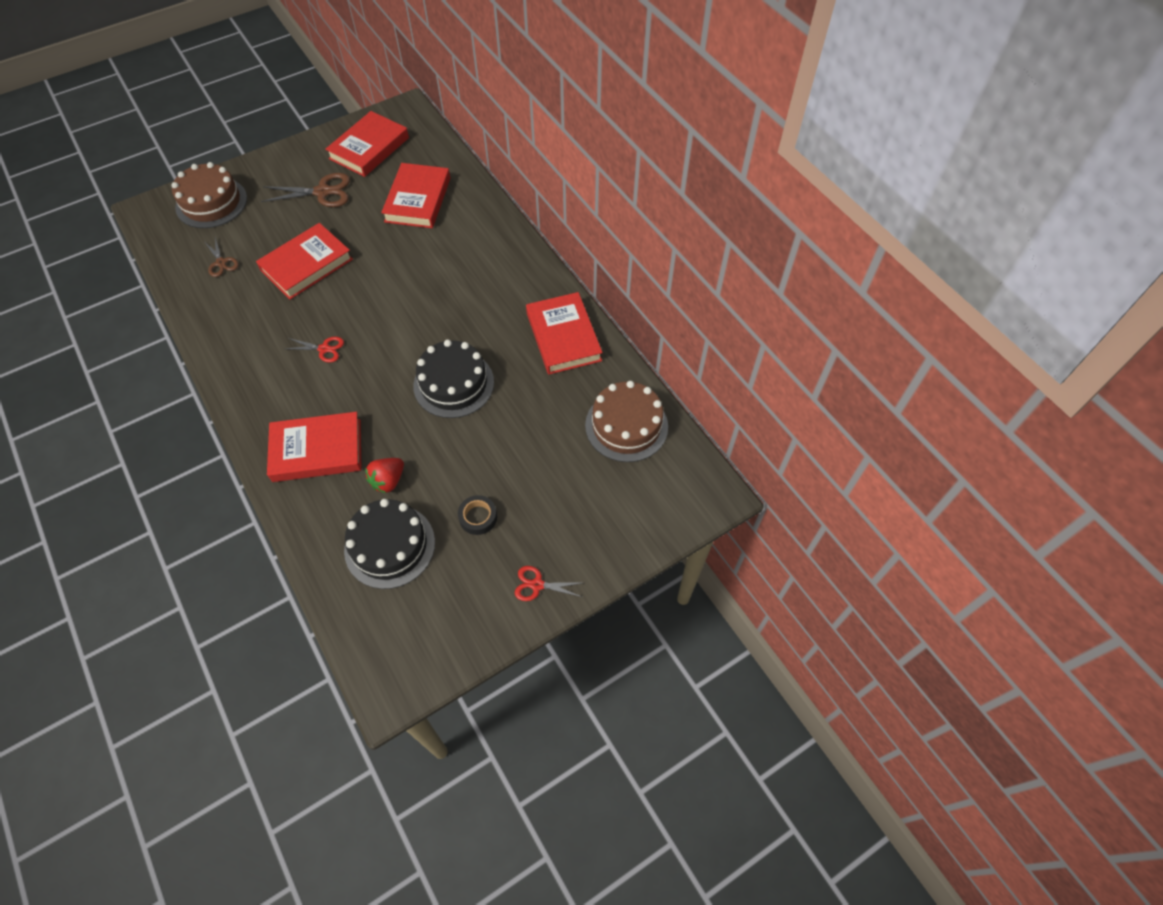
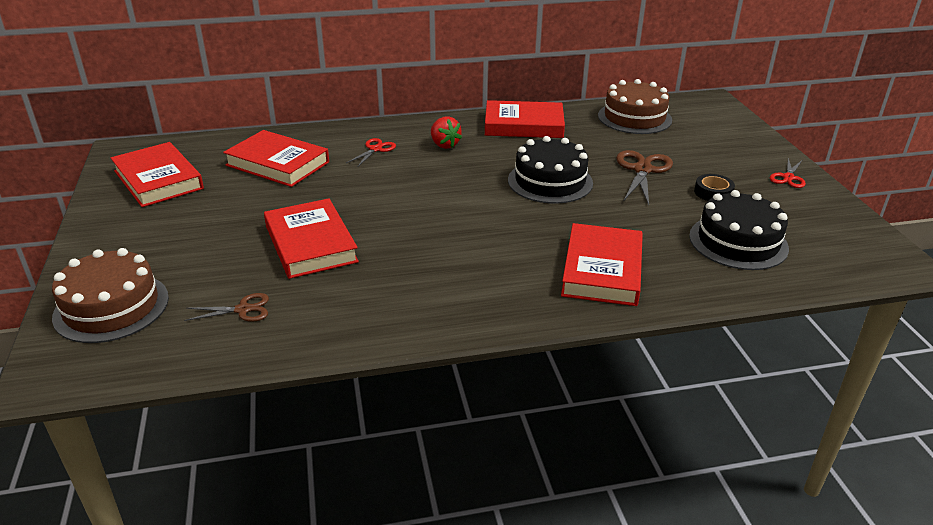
camera: 70 degrees left, 25 degrees down
brown scissors [261,173,350,207] -> brown scissors moved to [616,150,673,205]
red scissors [286,337,344,363] -> red scissors moved to [346,138,396,167]
red strawberry [365,458,404,493] -> red strawberry moved to [431,116,462,149]

